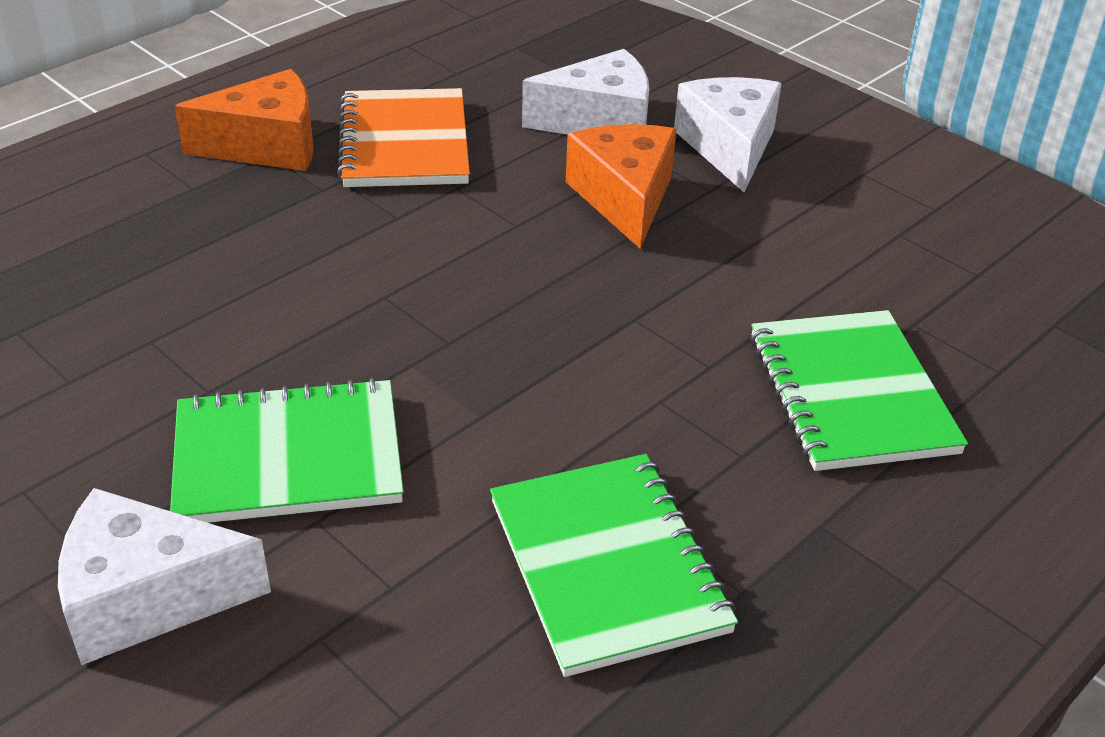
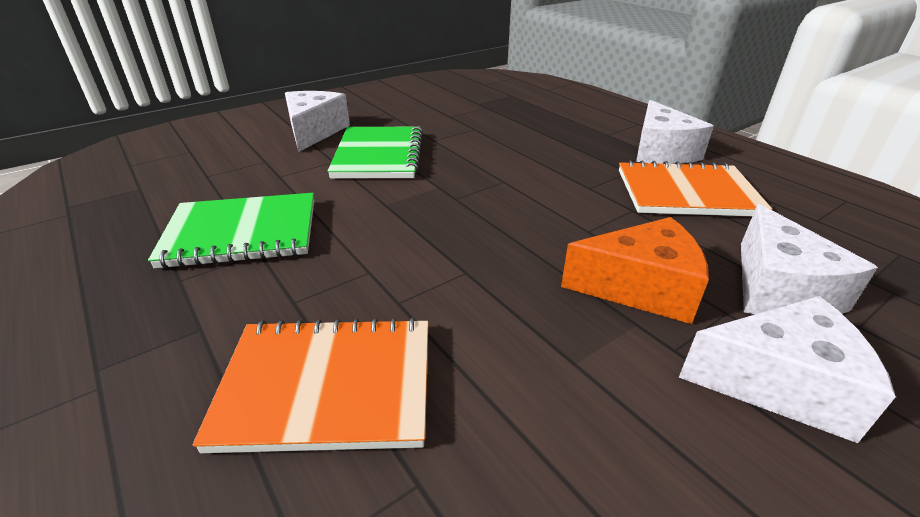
camera: 100 degrees right, 5 degrees down
orange cheese [174,69,314,171] -> white cheese [636,100,714,164]
green notebook [750,310,968,471] -> orange notebook [193,317,428,453]

